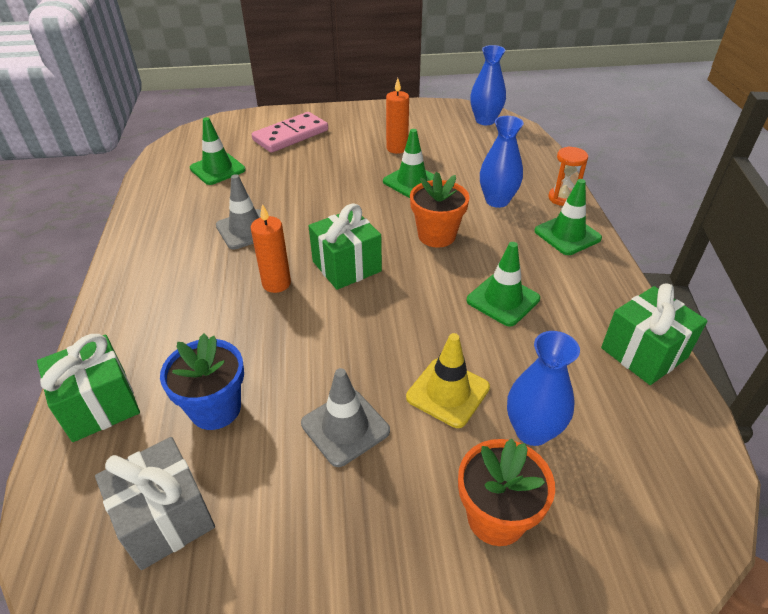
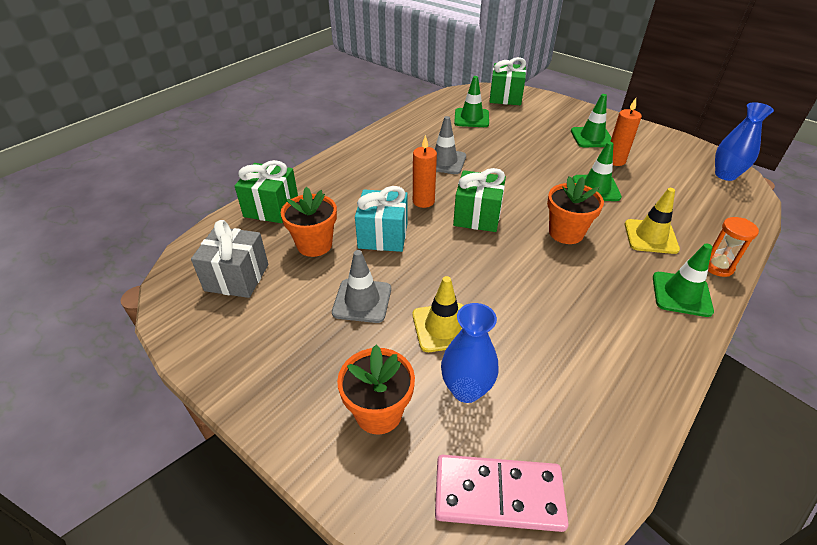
camera: 45 degrees right, 0 degrees up
blue flower pot [160,334,244,430] -> orange flower pot [281,187,337,257]
pink domino [252,112,328,153] -> pink domino moved to [435,455,569,532]
green traffic cone [467,242,540,327] -> green traffic cone moved to [571,94,612,147]
blue vase [480,116,524,208] -> yellow traffic cone [625,188,680,254]
green gift [601,283,708,385] -> green gift moved to [489,57,526,105]
none -> turquoise gift [355,186,408,252]

